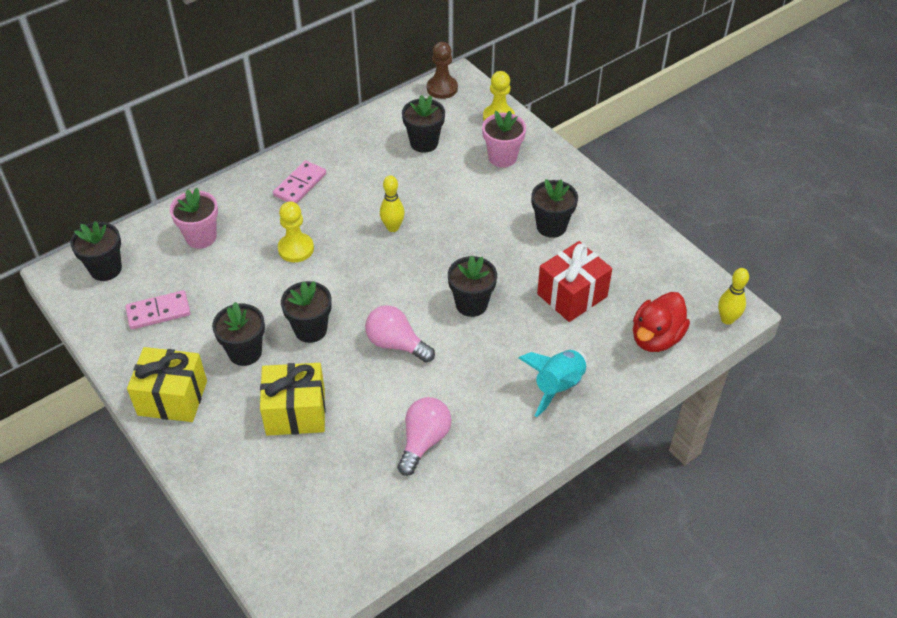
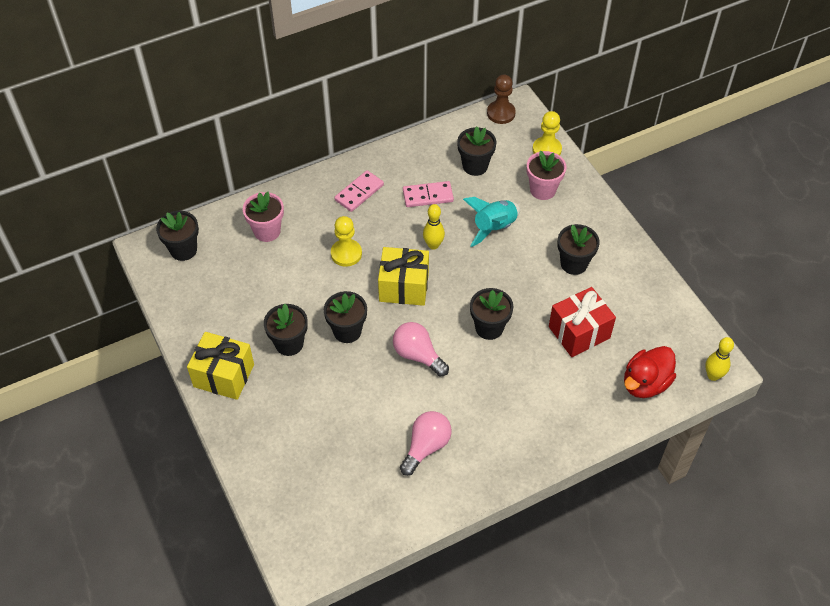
camera: 10 degrees right, 5 degrees up
pink domino [125,290,191,330] -> pink domino moved to [403,181,454,207]
yellow gift [260,363,325,436] -> yellow gift moved to [378,247,429,306]
turquoise rocket [519,350,587,417] -> turquoise rocket moved to [463,197,520,247]

